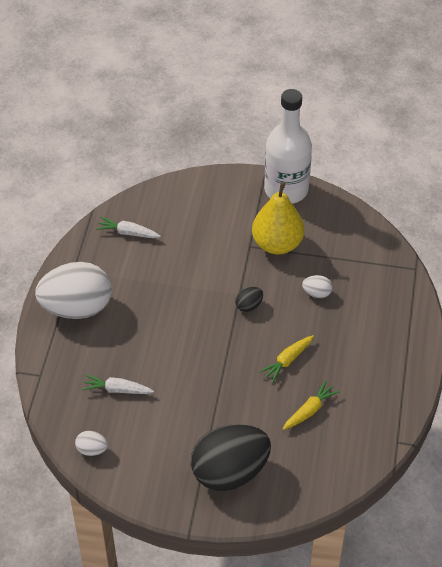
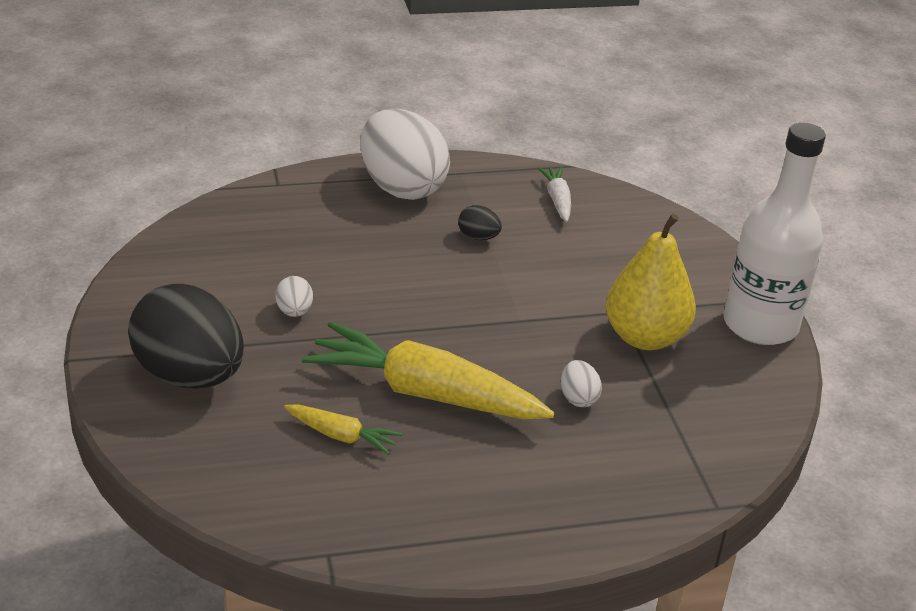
camera: 65 degrees right, 15 degrees down
white egg [75,431,108,456] -> white egg moved to [275,276,313,317]
white carrot [82,374,154,394] -> none
black egg [235,287,263,312] -> black egg moved to [458,205,502,240]
yellow carrot [259,335,314,383] -> yellow carrot [302,322,555,419], size x2.14

